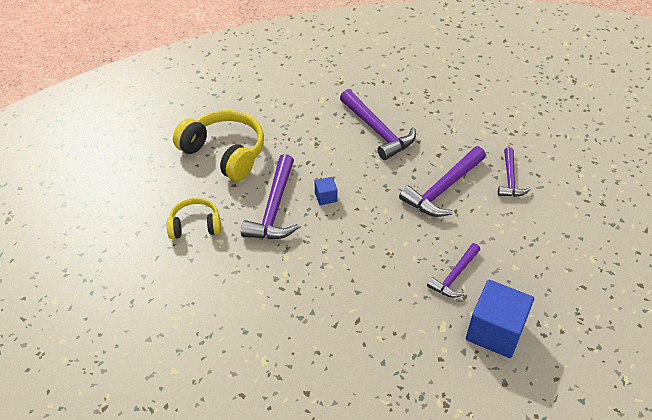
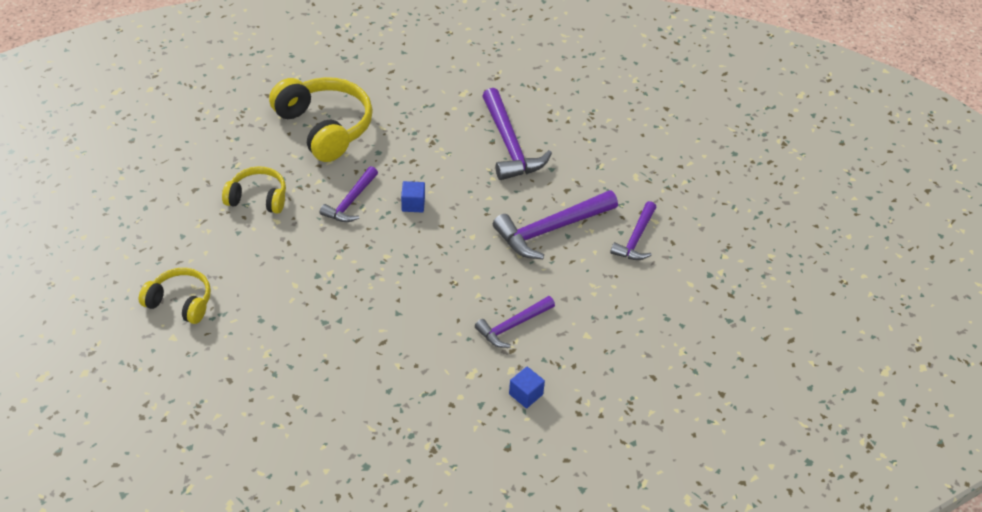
camera: 15 degrees right, 0 degrees up
purple hammer [241,154,299,239] -> purple hammer [320,166,378,222], size x0.61
blue cube [466,280,534,358] -> blue cube [509,367,545,408], size x0.46
none -> yellow headphones [139,268,211,324]

